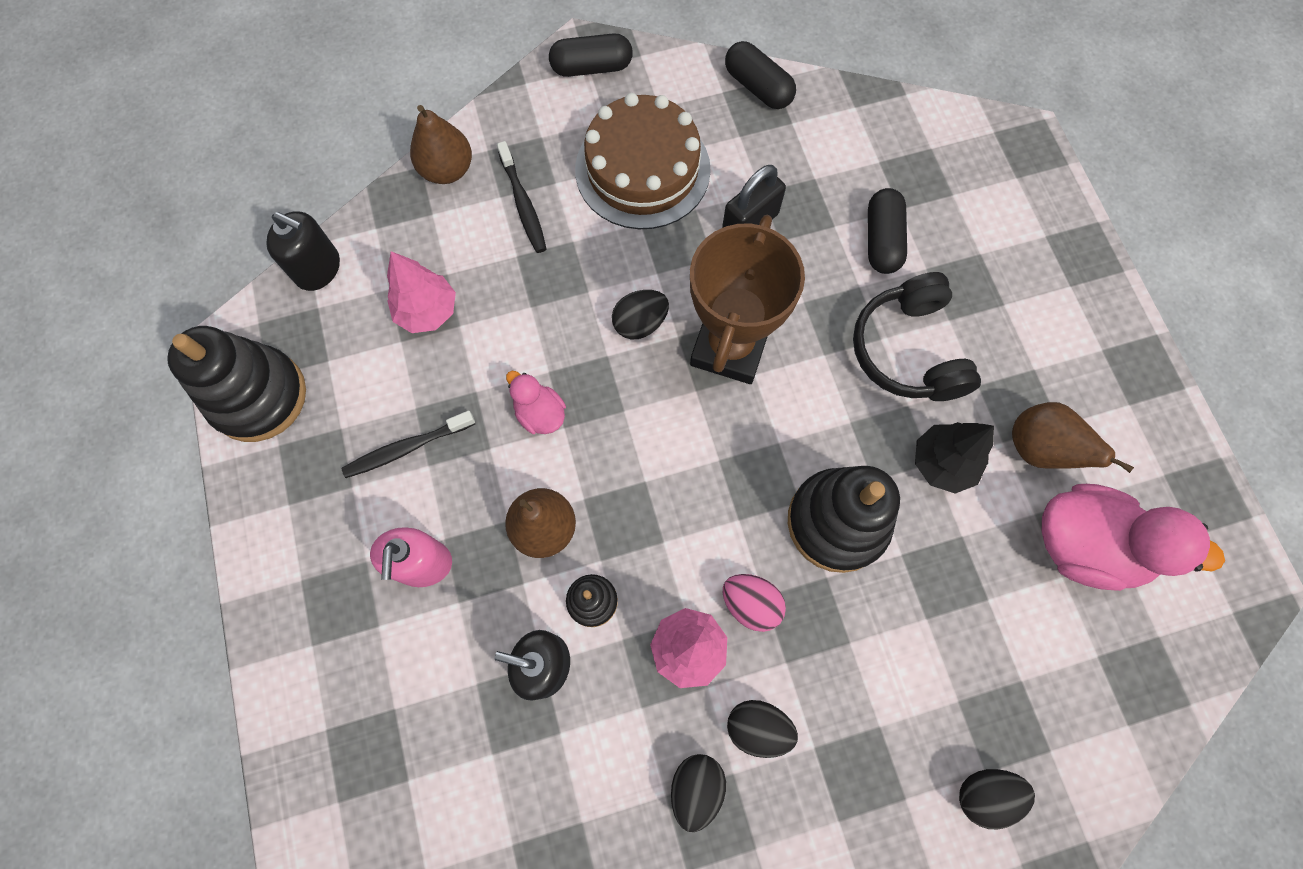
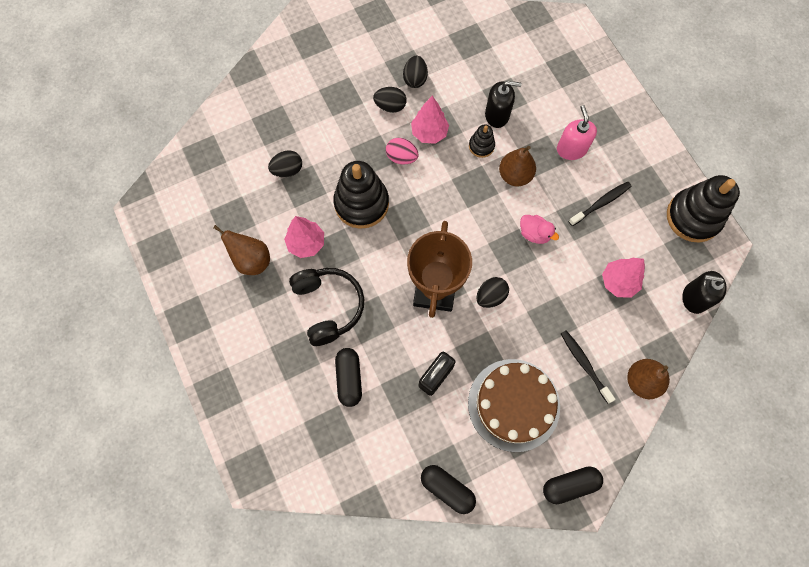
camera: 170 degrees right, 0 degrees up
black tree [915,422,994,493] -> pink tree [284,216,324,258]
black egg [959,769,1035,829] -> black egg moved to [268,150,302,177]
pink duck [1042,484,1225,591] -> none

